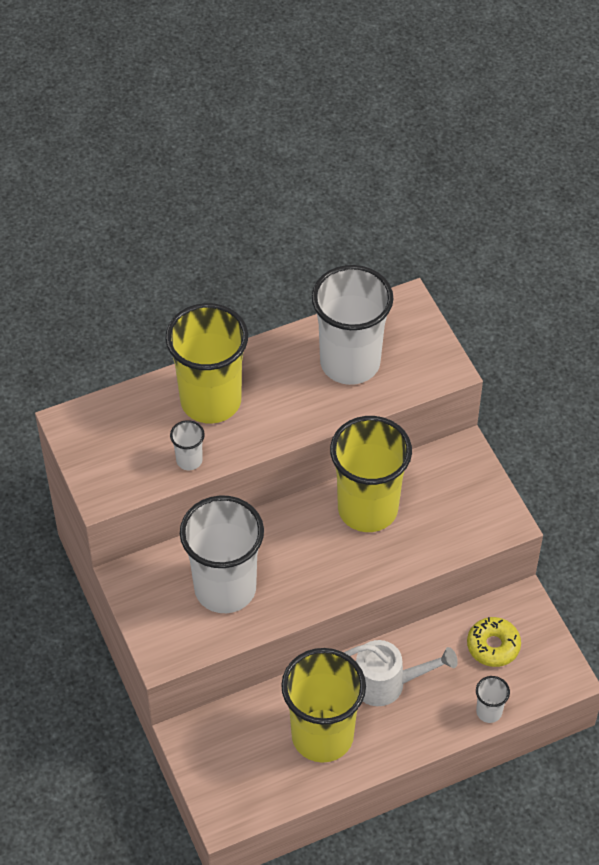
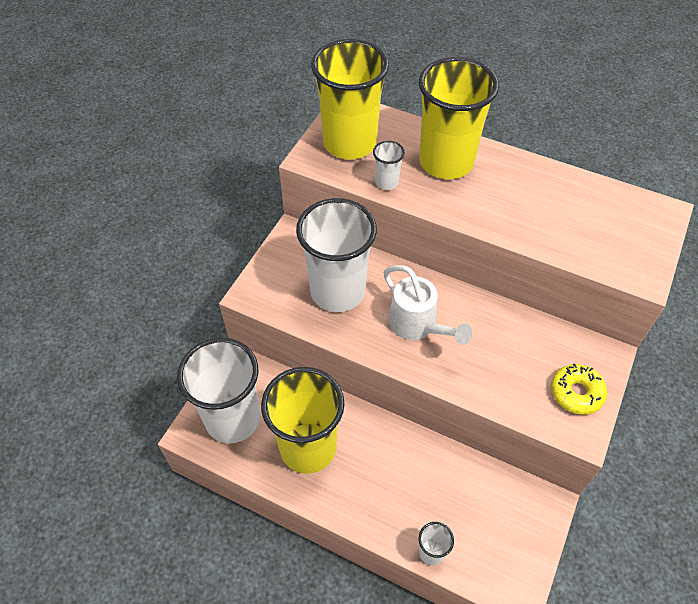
camera: 50 degrees right, 0 degrees up
white cup [312,265,393,385] -> white cup moved to [177,338,260,443]
yellow cup [330,416,412,532] -> yellow cup moved to [311,39,389,159]
white watering can [344,640,458,706] -> white watering can moved to [384,265,472,345]
yellow donut [467,617,521,667] -> yellow donut moved to [551,363,607,415]

